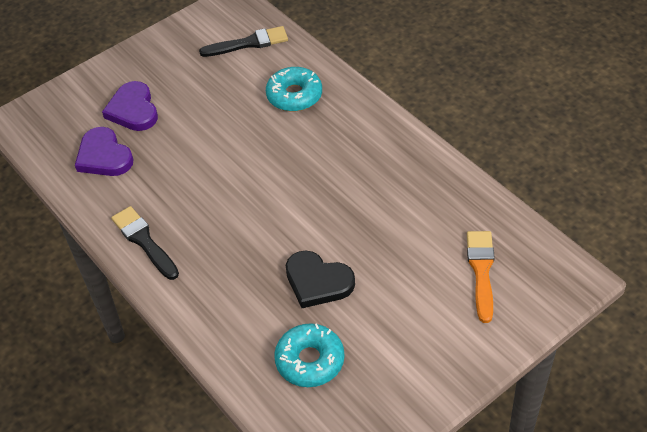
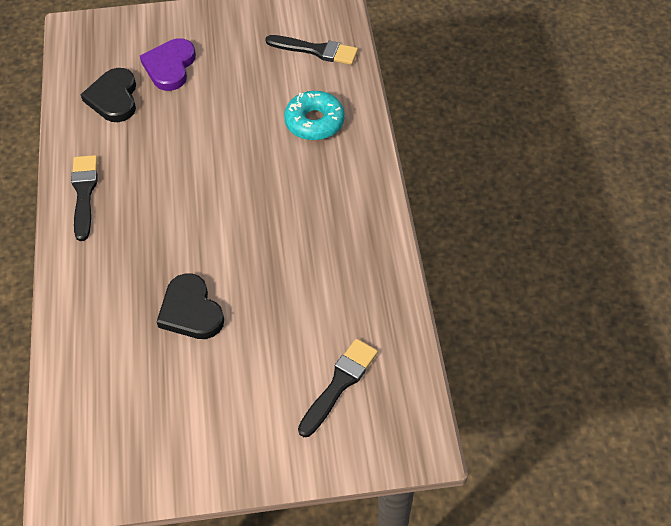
camera: 30 degrees right, 5 degrees up
purple heart [75,127,133,176] -> black heart [80,68,136,122]
turquoise donut [274,323,344,387] -> none
orange brush [467,231,495,323] -> black brush [298,339,378,437]

